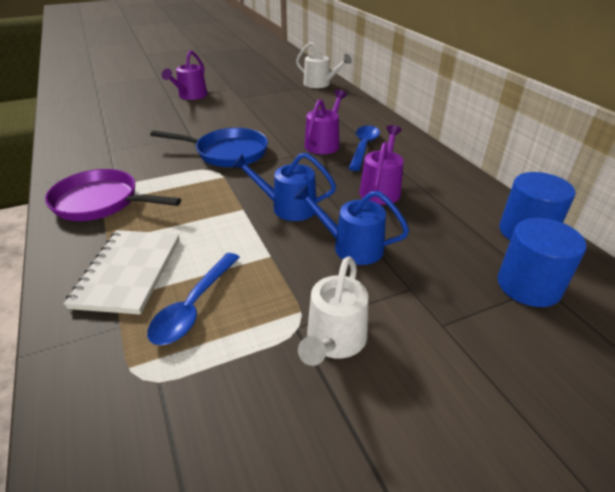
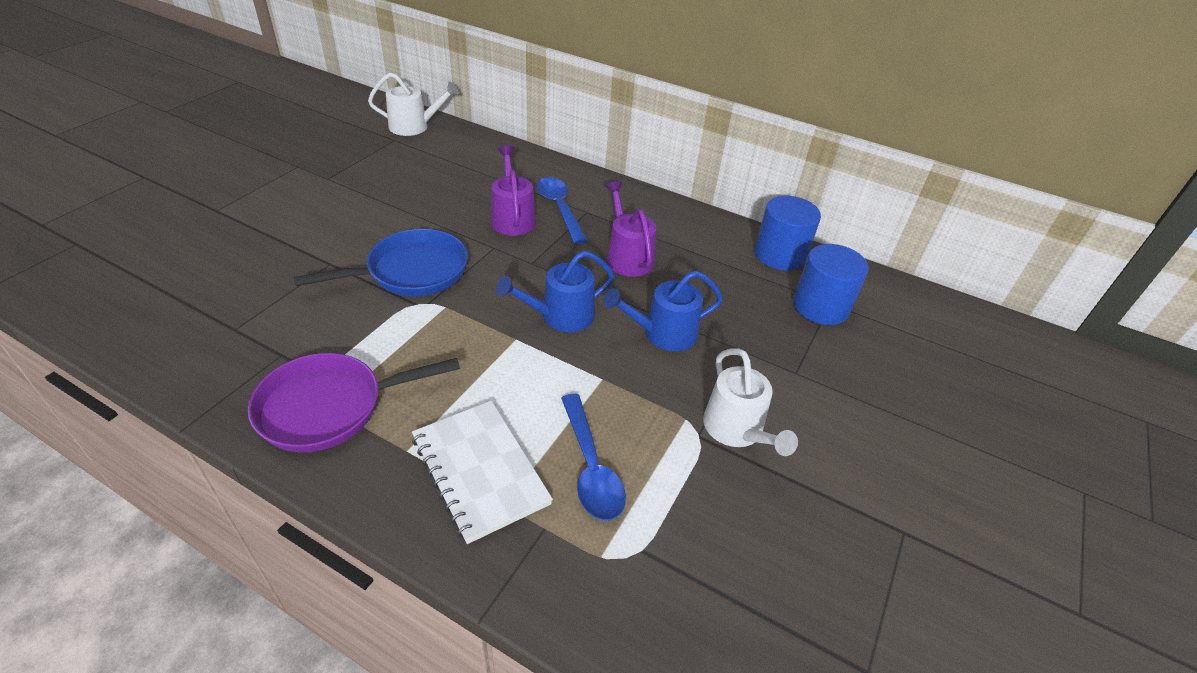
camera: 40 degrees left, 5 degrees up
purple watering can [162,50,208,100] -> none

